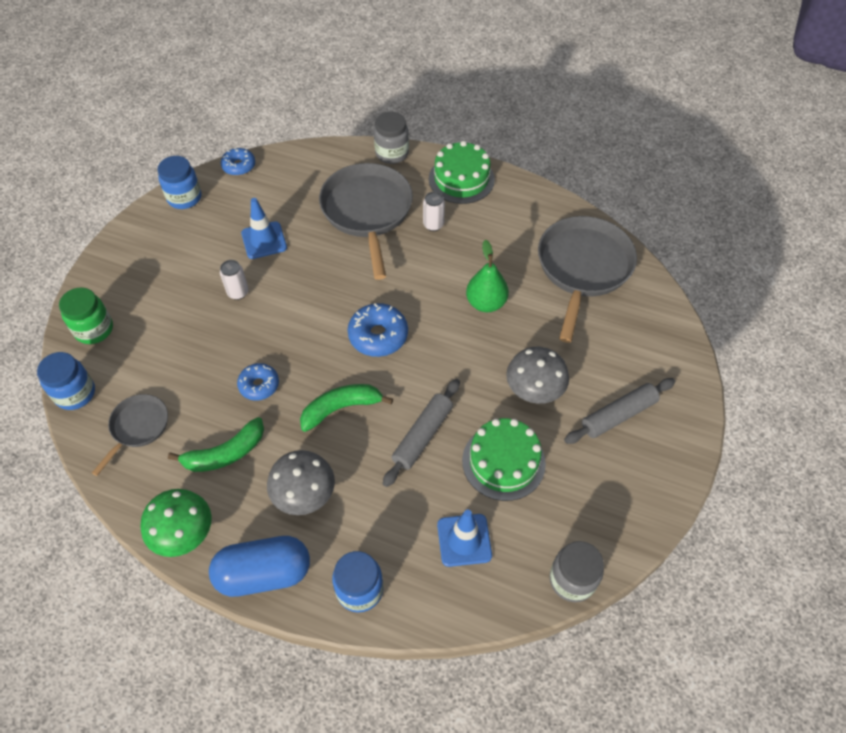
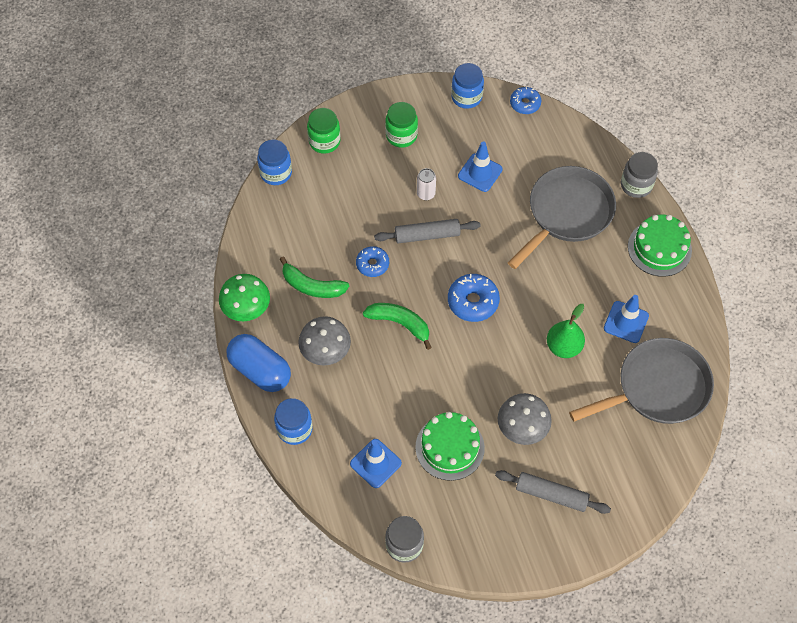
camera: 50 degrees right, 5 degrees up
grey pan [92,394,168,476] -> none
grey rolling pin [383,379,460,487] -> grey rolling pin moved to [374,219,481,243]
white can [423,192,445,231] -> none
none -> green jar [385,102,418,148]
none -> blue traffic cone [604,295,649,343]

